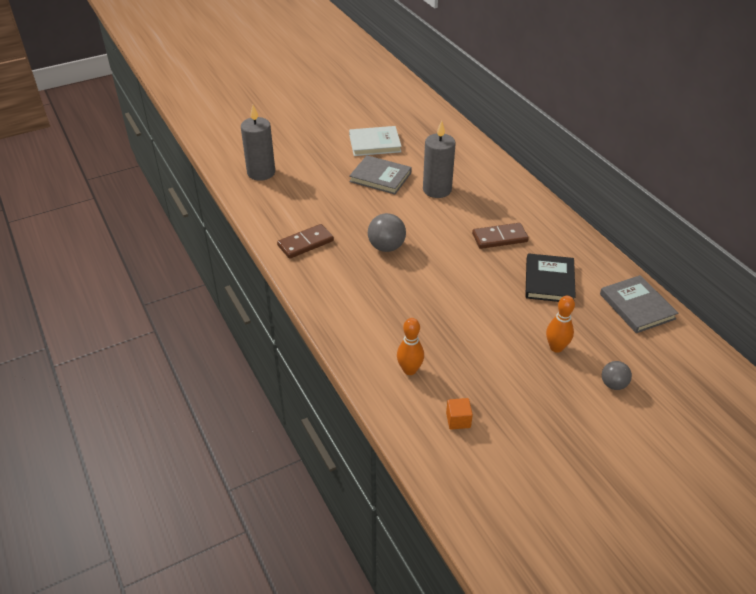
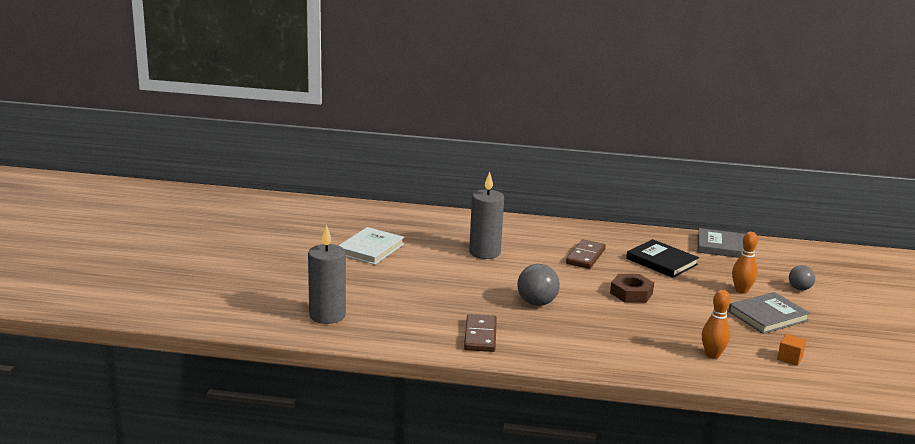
camera: 55 degrees left, 20 degrees down
grey book [349,155,412,194] -> grey book moved to [728,292,810,334]
none -> brown nut [610,274,654,303]

